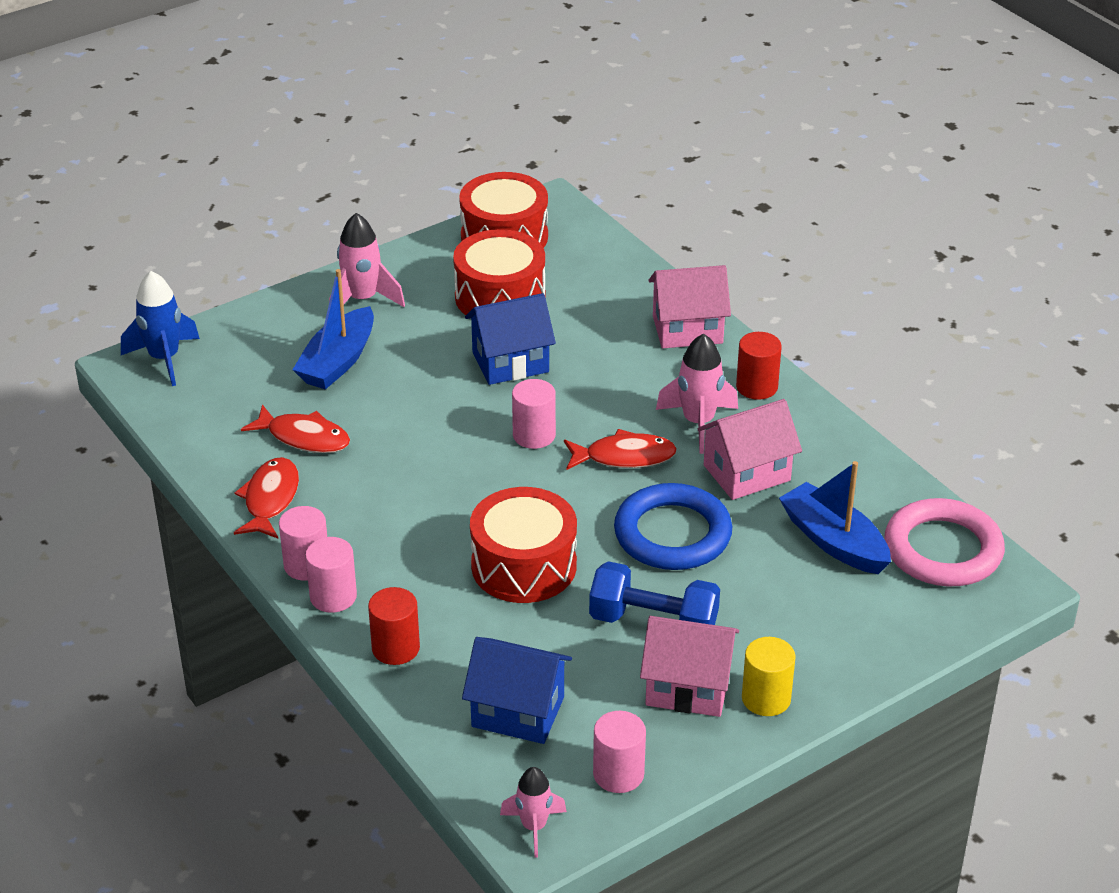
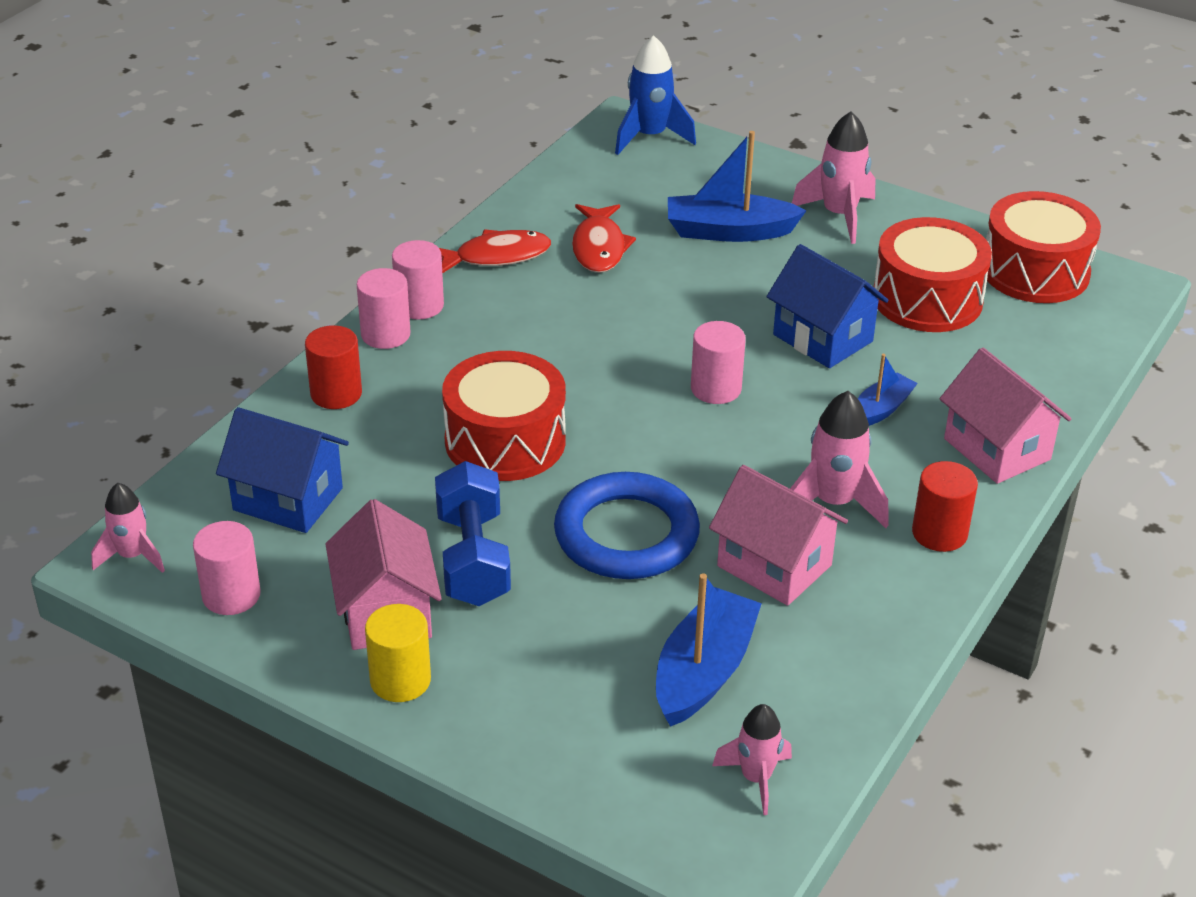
camera: 65 degrees right, 0 degrees up
blue house [462,637,572,744] -> blue house turned 60 degrees counterclockwise [216,407,349,533]
red fish [564,429,677,470] -> none
pink ring [884,498,1005,587] -> pink rocket [712,704,792,815]
none -> blue boat [858,354,918,426]

